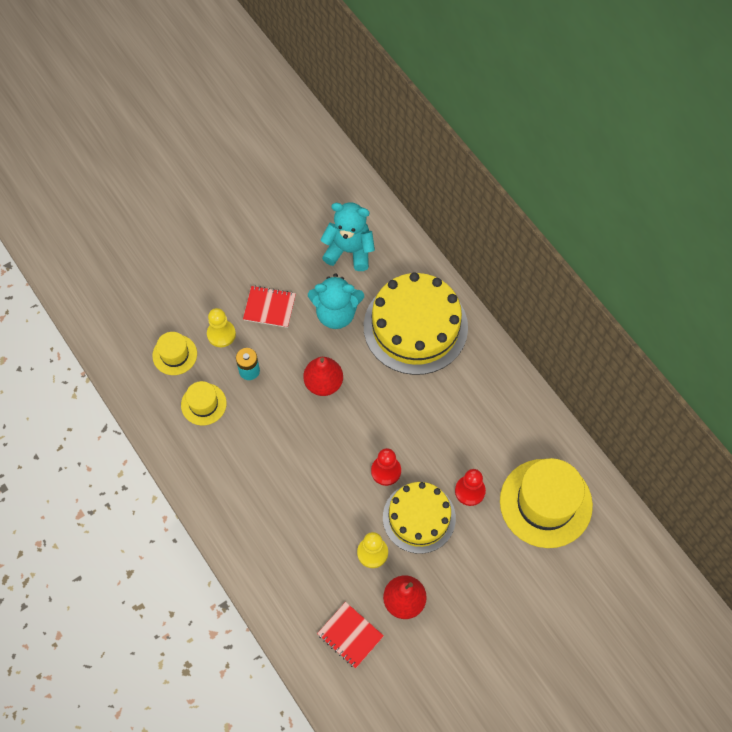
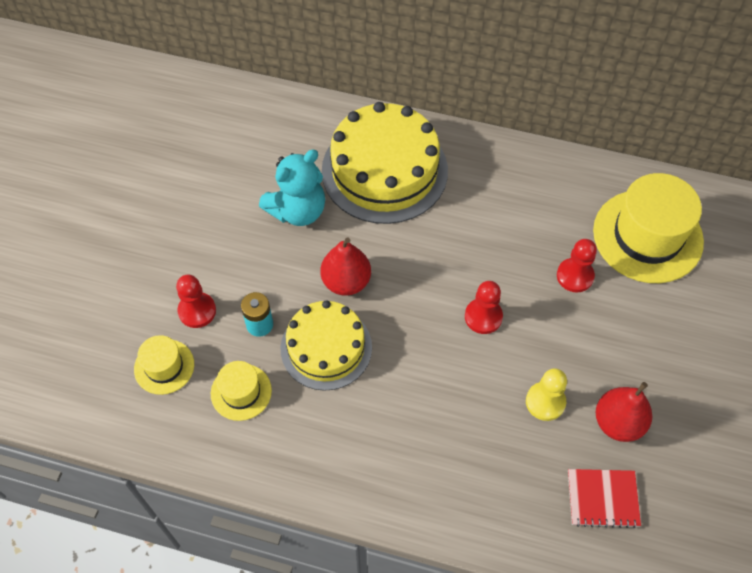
camera: 40 degrees left, 5 degrees down
yellow pawn [207,308,236,347] -> red pawn [176,275,216,328]
red notebook [243,286,296,328] -> none
turquoise teddy bear [321,202,375,271] -> none
yellow cake [383,482,456,554] -> yellow cake moved to [281,300,372,391]

